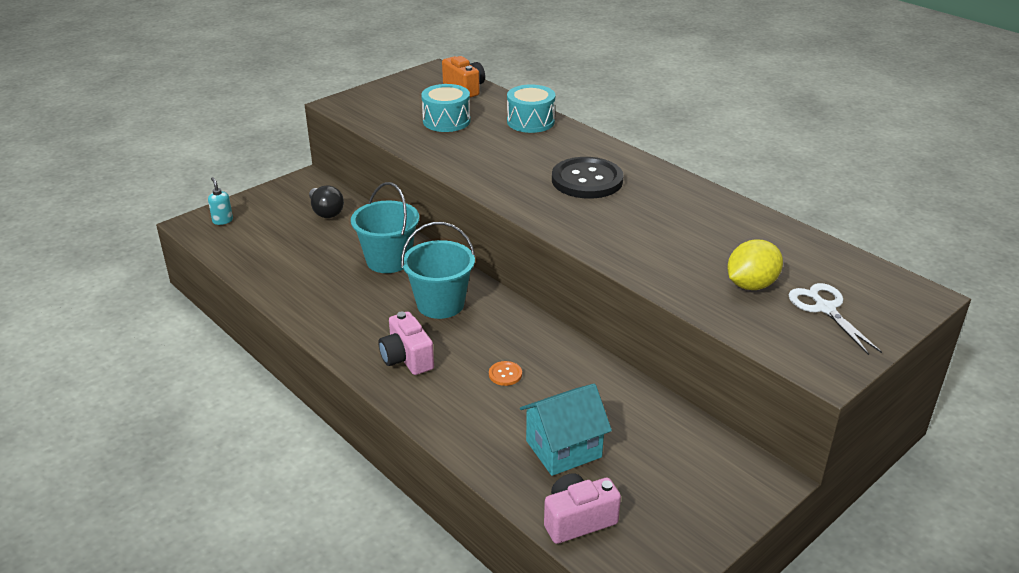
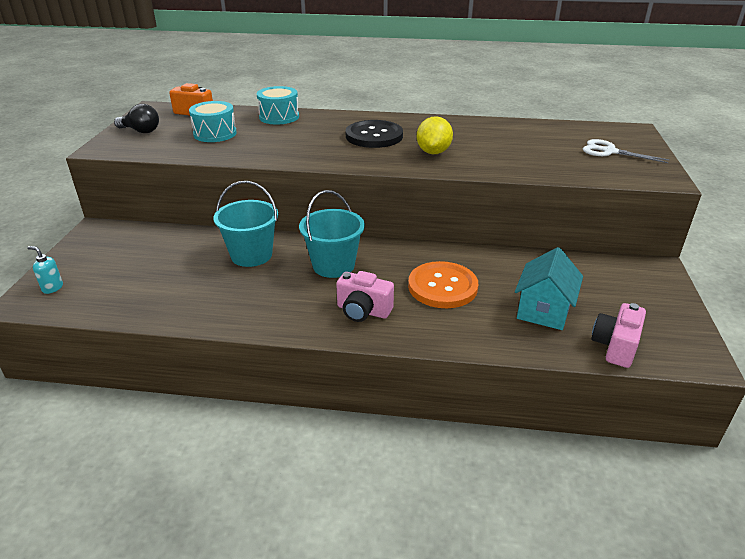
camera: 40 degrees left, 0 degrees up
black light bulb [309,185,344,218] -> black light bulb moved to [114,104,159,133]
orange button [489,361,522,386] -> orange button [408,261,478,308], size x2.43
yellow lemon [727,239,783,290] -> yellow lemon moved to [417,116,453,154]

